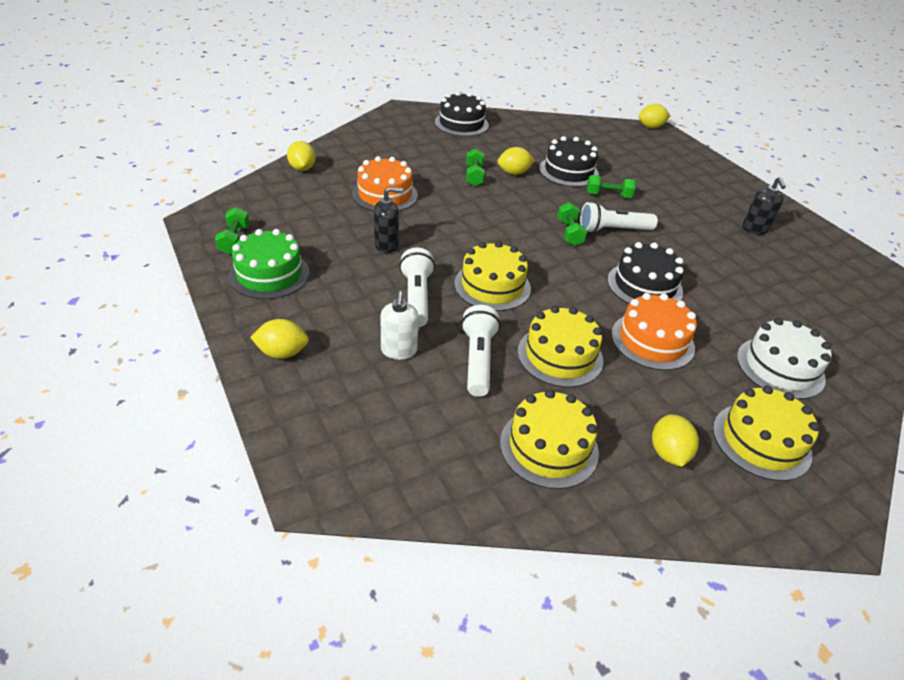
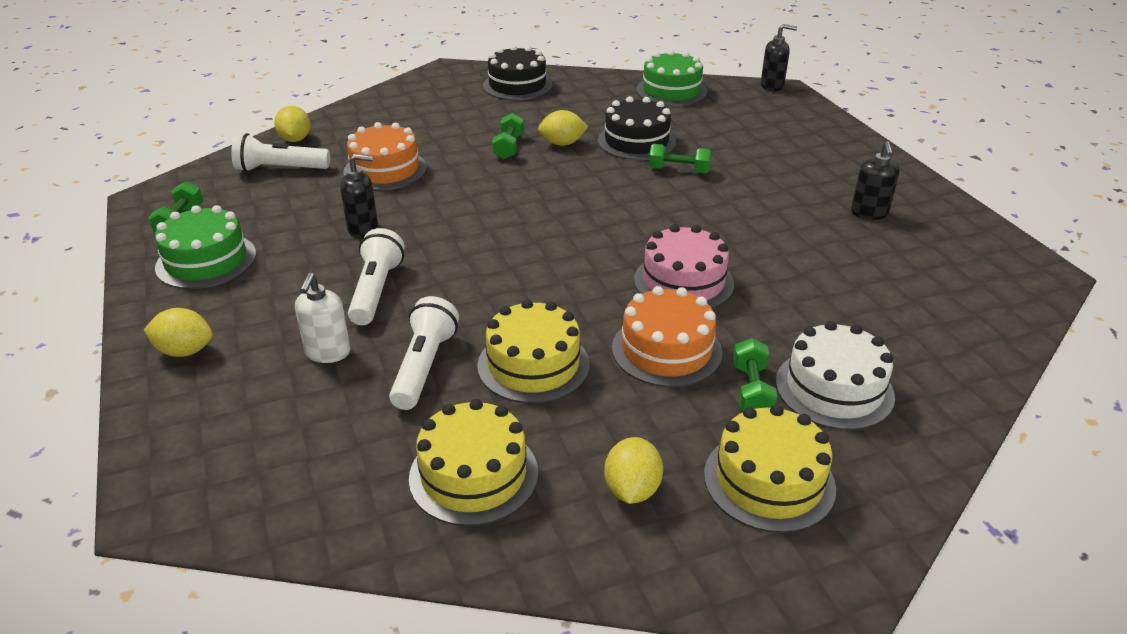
camera: 10 degrees right, 5 degrees down
yellow cake [454,241,531,311] -> none
green dumbbell [558,202,587,246] -> green dumbbell moved to [733,338,777,411]
white flashlight [580,202,658,233] -> white flashlight moved to [231,133,330,172]
black cake [607,242,684,304] -> pink cake [634,224,734,309]
yellow lemon [638,104,670,128] -> black soap dispenser [761,24,797,91]
none -> green cake [636,50,707,106]

